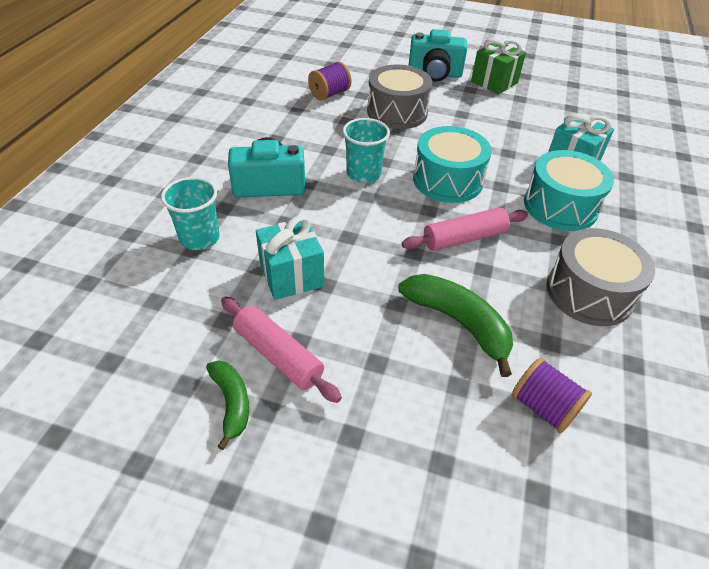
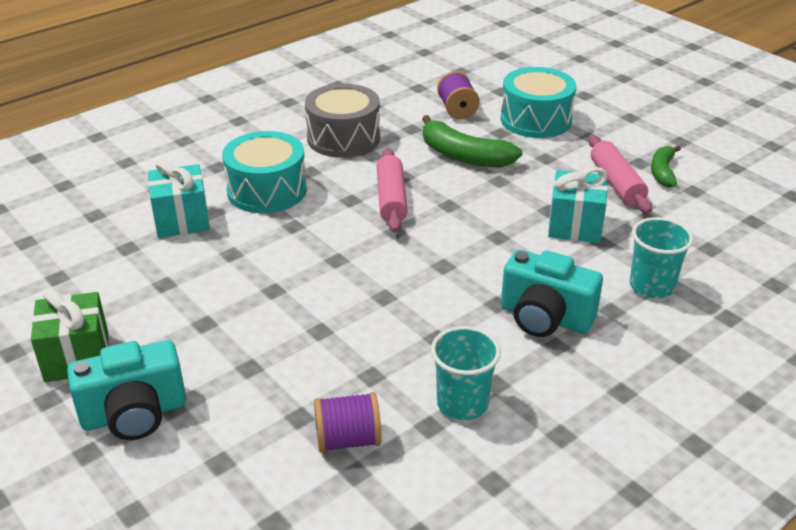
camera: 145 degrees left, 10 degrees down
turquoise cup [342,118,390,183] -> turquoise cup moved to [431,326,501,420]
grey drum [367,65,432,129] -> none
green banana [399,274,513,377] -> green banana turned 45 degrees counterclockwise [422,115,523,167]
pink rolling pin [402,207,528,251] -> pink rolling pin turned 75 degrees clockwise [376,148,408,233]
turquoise camera [408,29,467,82] -> turquoise camera turned 120 degrees clockwise [67,340,186,440]
turquoise drum [413,126,492,203] -> turquoise drum moved to [501,67,576,138]

